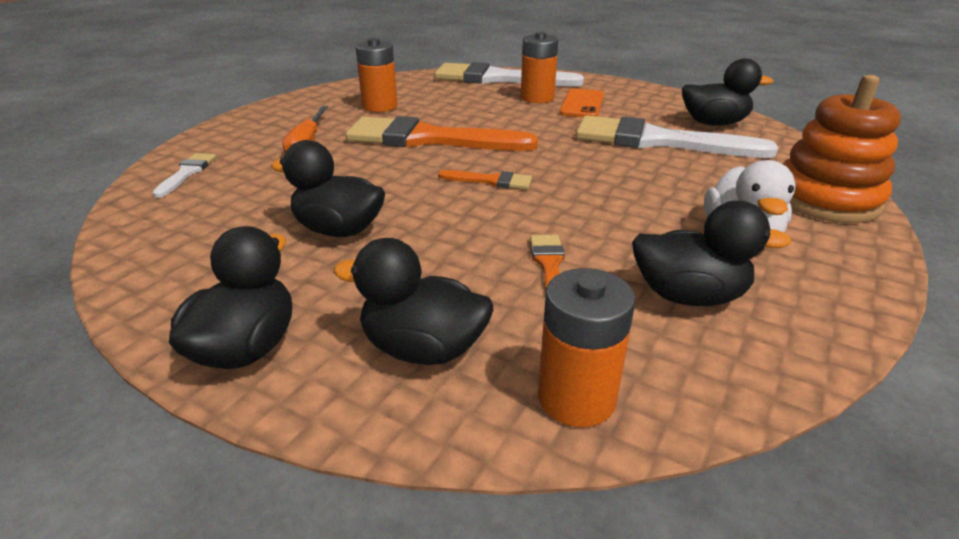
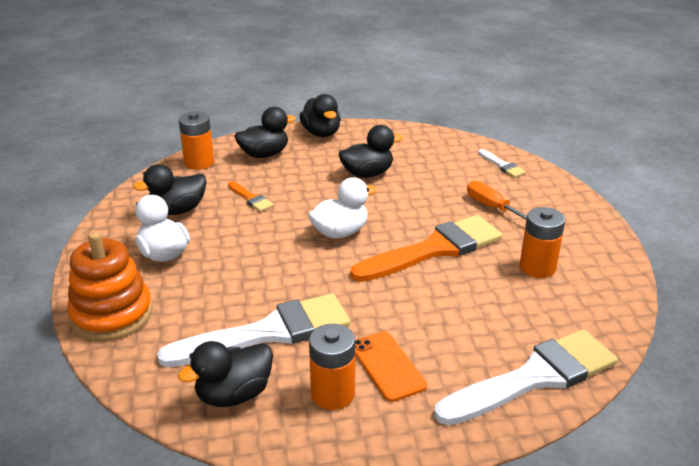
camera: 140 degrees right, 0 degrees up
orange brush [438,170,532,189] -> white duck [308,177,376,239]
orange battery [521,32,558,103] -> orange battery moved to [309,324,355,410]

